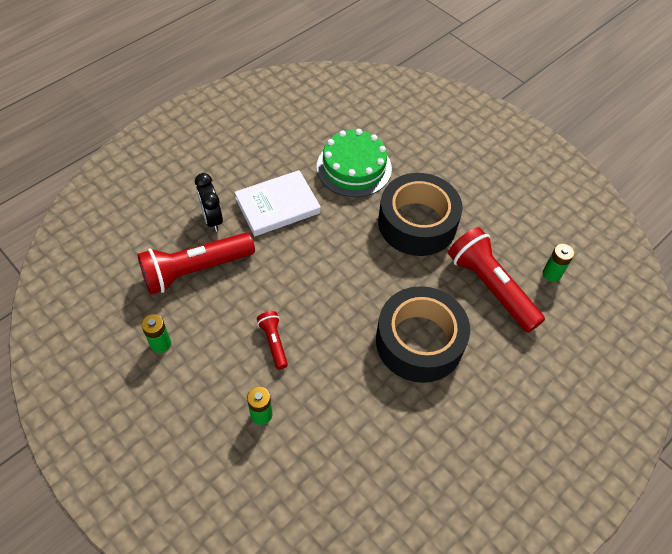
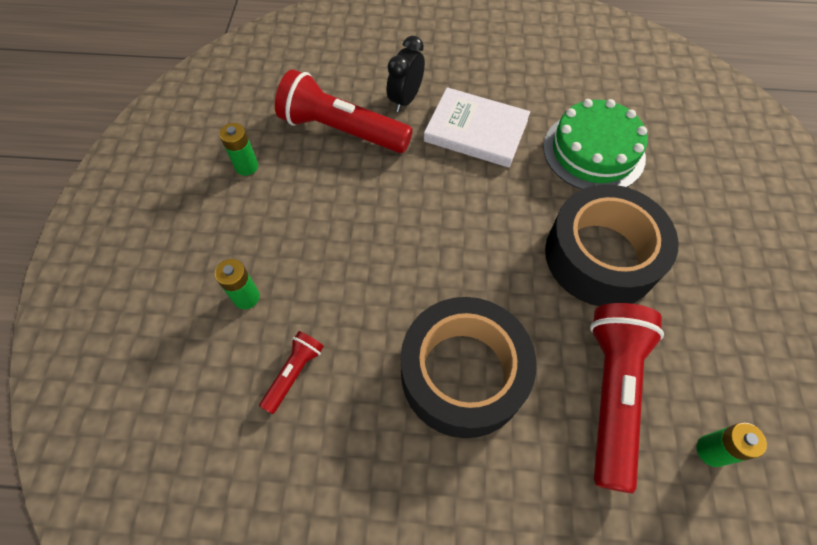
camera: 50 degrees right, 5 degrees up
red flashlight [257,311,288,370] -> red flashlight moved to [259,331,324,414]

